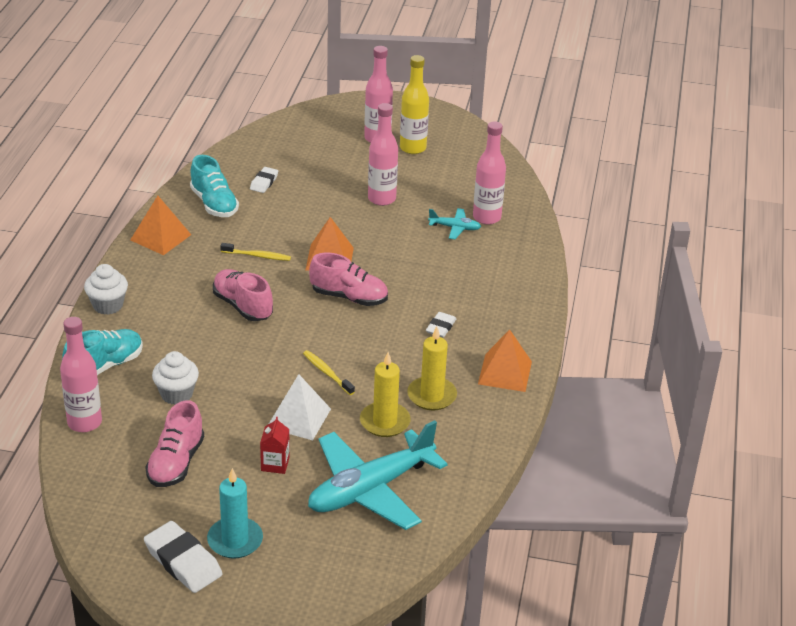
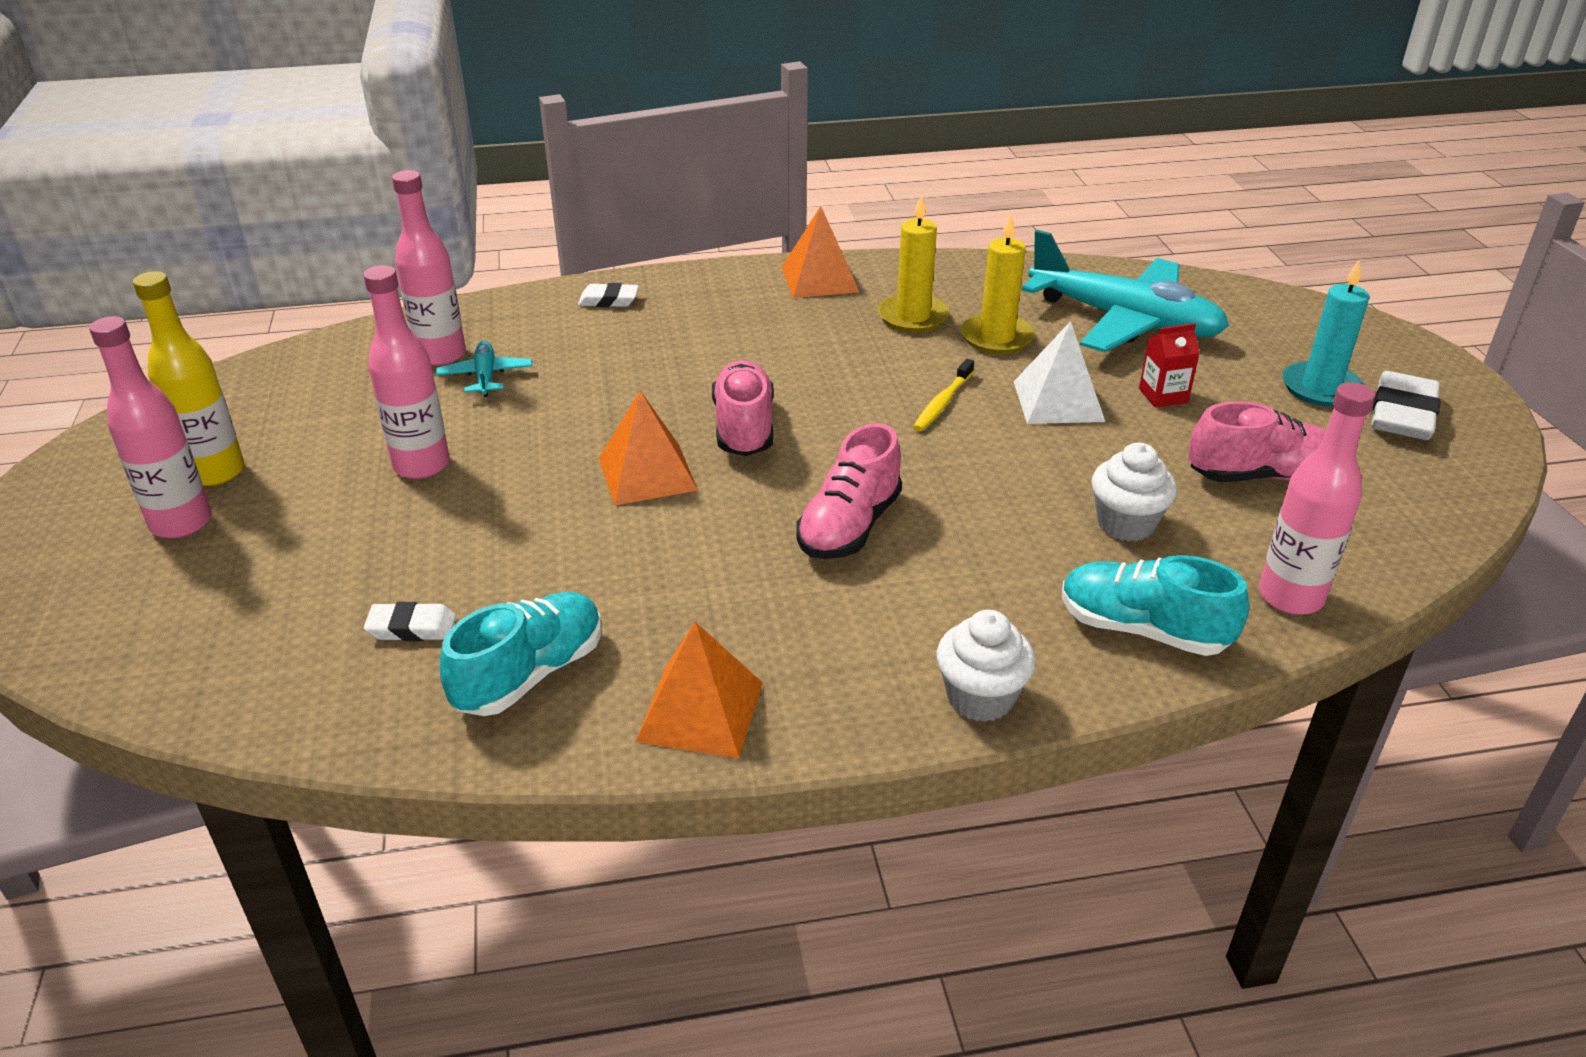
camera: 110 degrees left, 0 degrees up
yellow toothbrush [220,243,291,261] -> none
white eraser [426,312,456,337] -> white eraser moved to [578,283,639,307]

